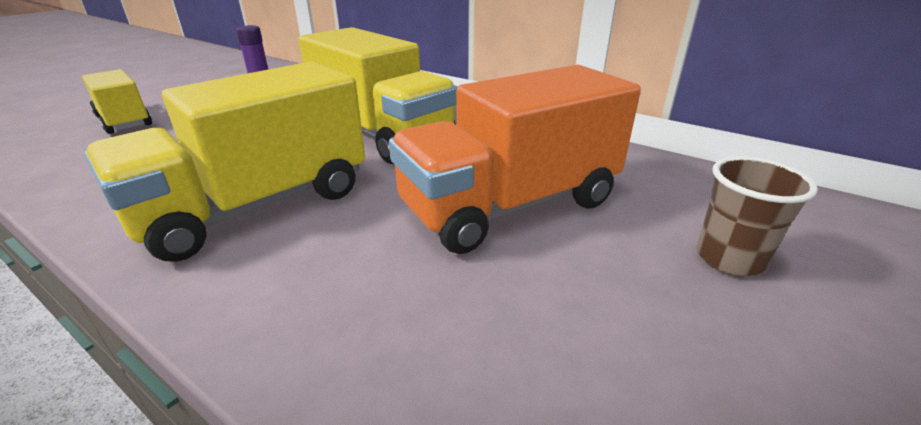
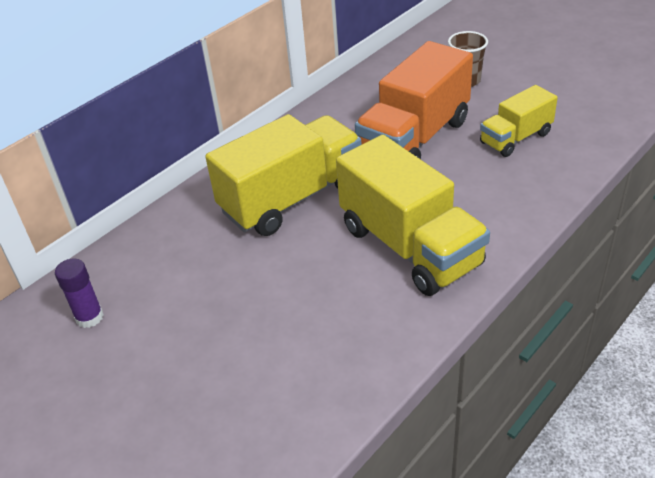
camera: 80 degrees left, 10 degrees up
yellow truck [82,69,152,134] -> yellow truck moved to [480,85,558,157]
orange truck [389,65,641,254] -> orange truck turned 60 degrees clockwise [355,41,473,159]

